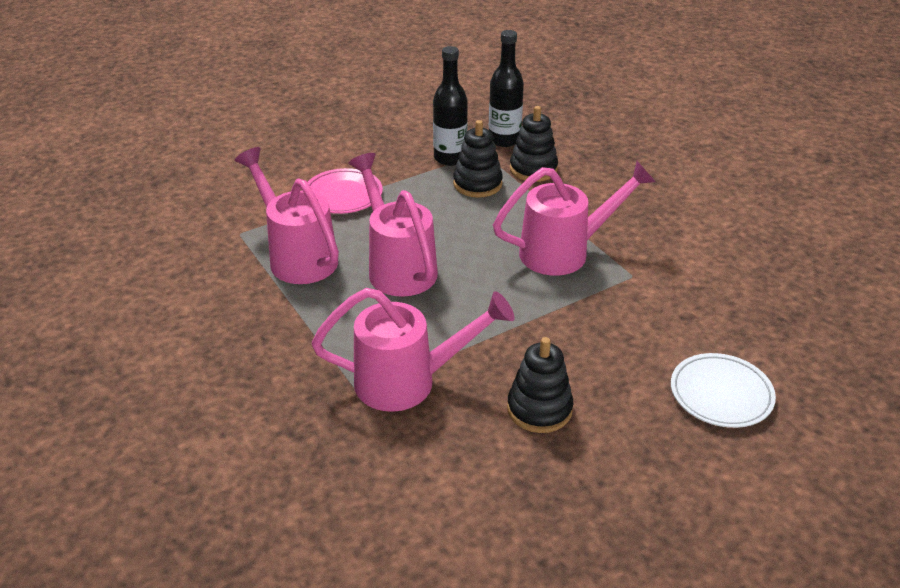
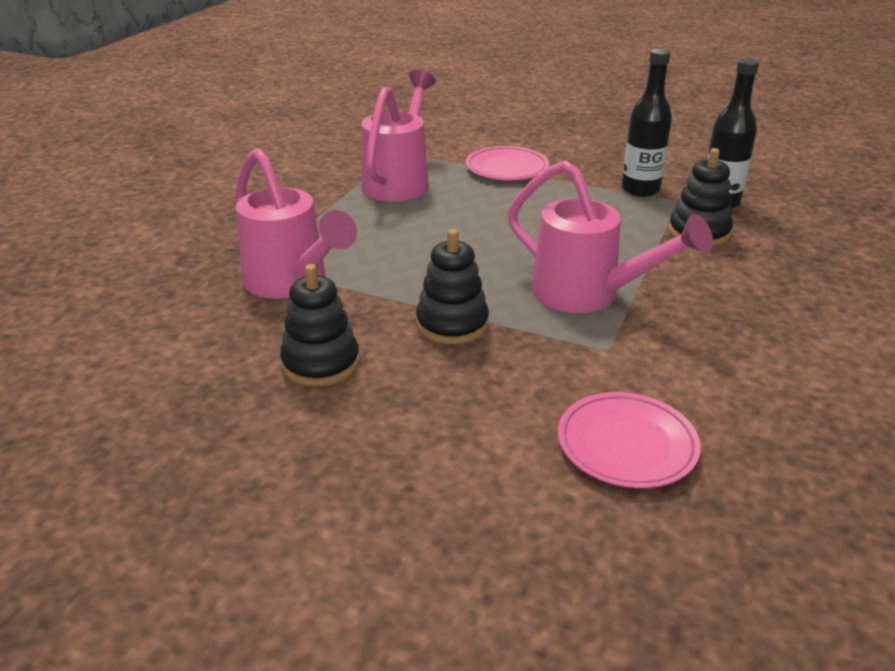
camera: 55 degrees right, 5 degrees down
pink watering can [349,153,438,297] -> none
black stacking toy [453,120,503,198] -> black stacking toy moved to [416,229,489,344]
white plate [671,353,776,428] -> none
none -> pink plate [558,392,701,488]

